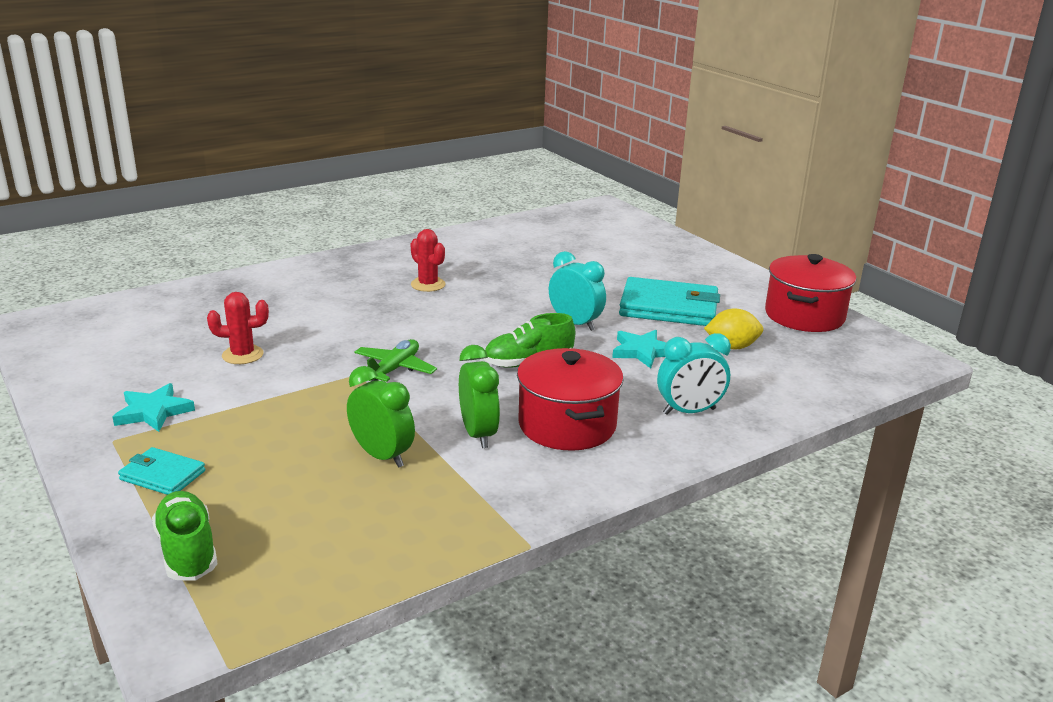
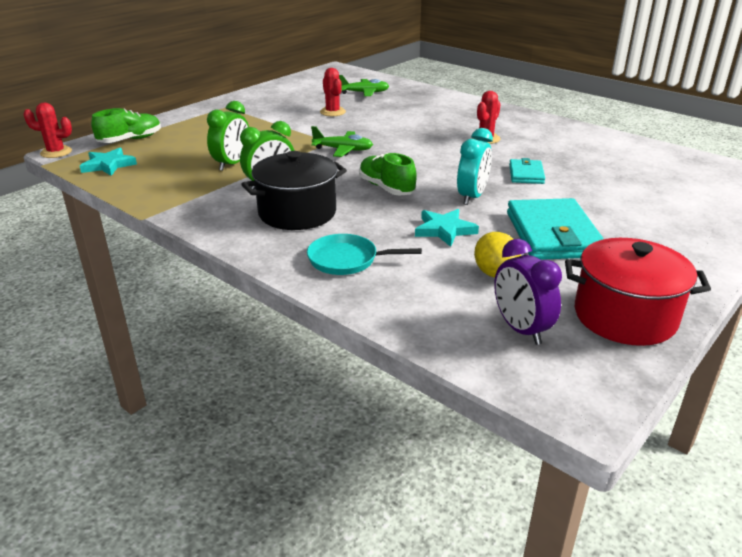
camera: 75 degrees right, 5 degrees up
turquoise star [113,383,195,432] -> turquoise star moved to [80,148,137,176]
turquoise wallet [118,447,205,495] -> turquoise wallet moved to [509,158,545,184]
red pot [517,348,624,451] -> black pot [241,151,347,230]
turquoise clock [657,333,731,415] -> turquoise pan [307,234,422,275]
none -> red cactus [23,102,72,158]
none -> green plane [339,75,389,96]
none -> purple clock [494,239,562,345]

